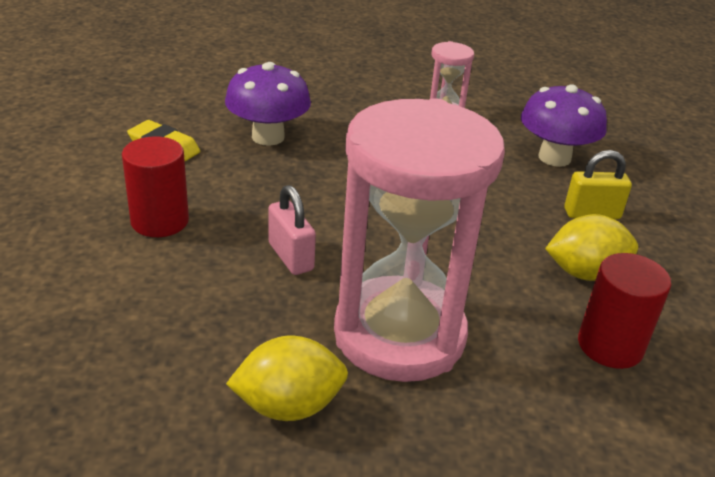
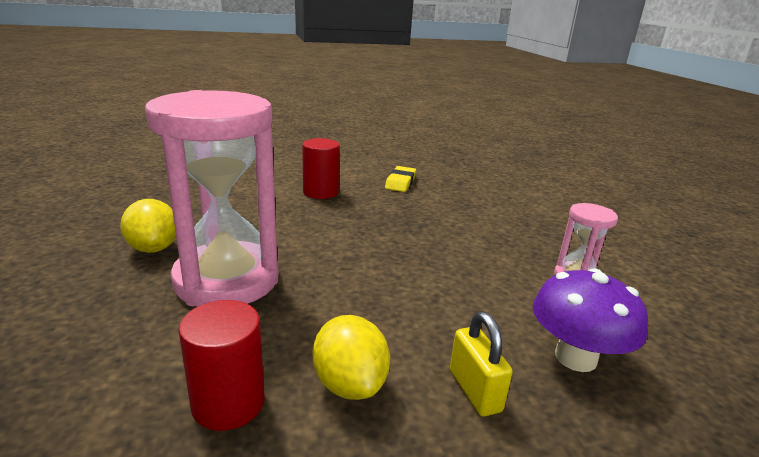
camera: 75 degrees right, 10 degrees down
purple mushroom [225,62,311,146] -> none
pink padlock [268,185,316,275] -> none

